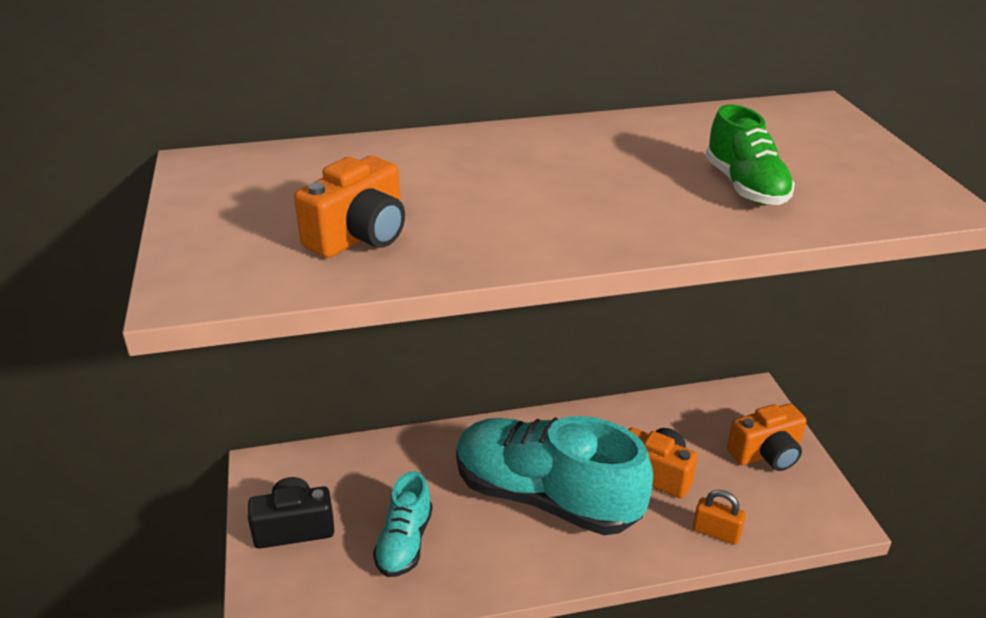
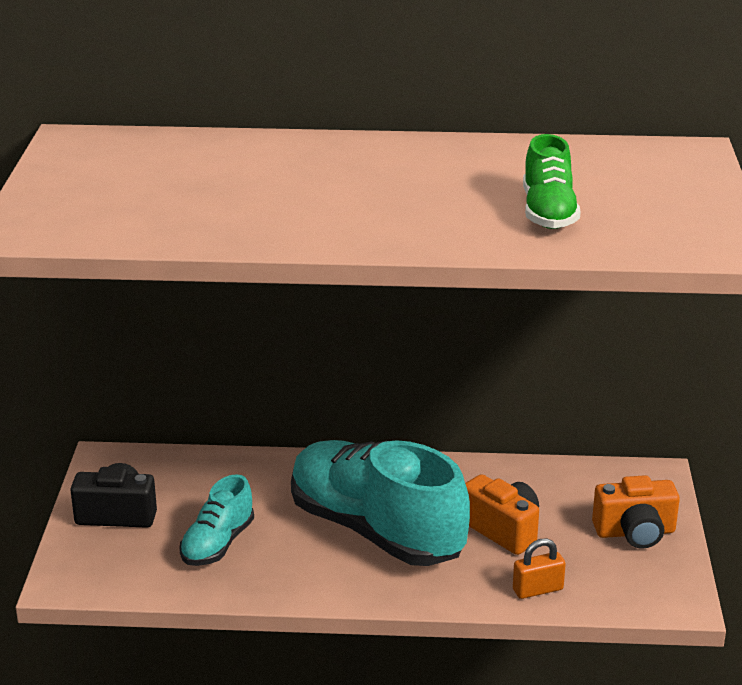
camera: 15 degrees right, 5 degrees down
orange camera [294,156,405,258] -> none
orange padlock [693,490,746,545] -> orange padlock turned 60 degrees counterclockwise [513,539,566,599]

